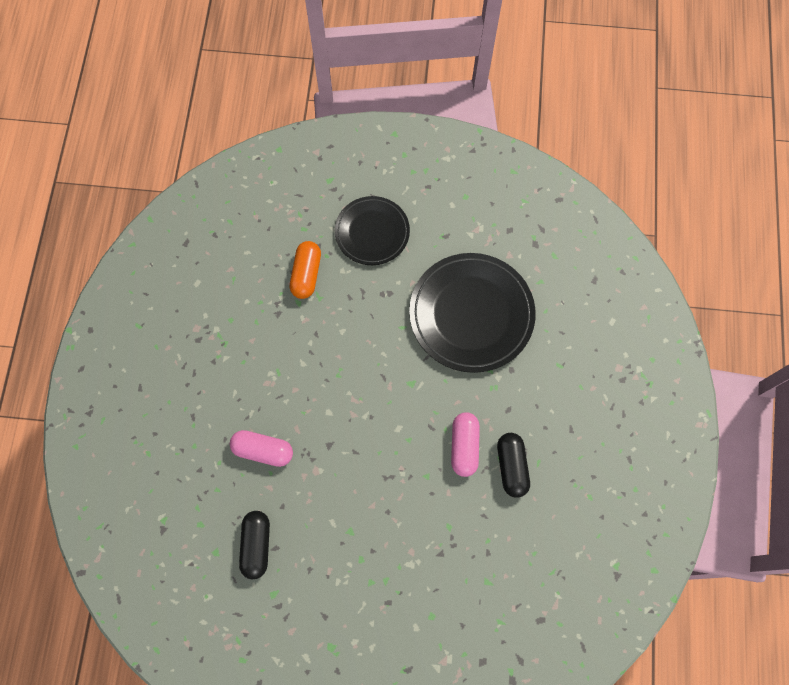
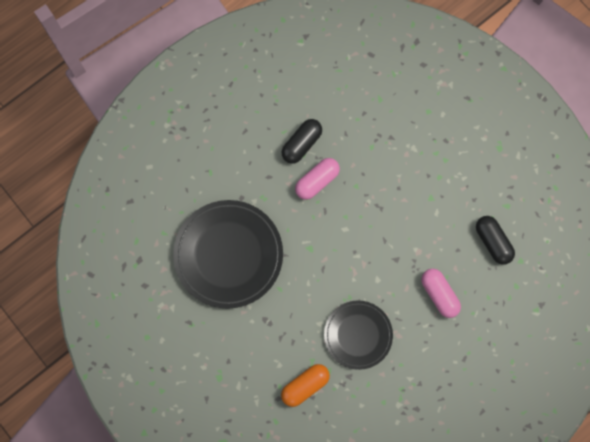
camera: 135 degrees left, 5 degrees up
black capsule [239,511,270,580] -> black capsule turned 75 degrees counterclockwise [476,216,515,265]
black plate [335,196,410,265] -> black plate moved to [324,300,393,370]

